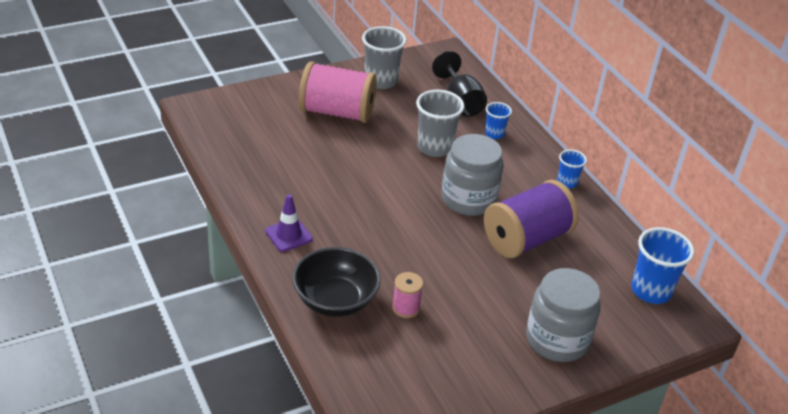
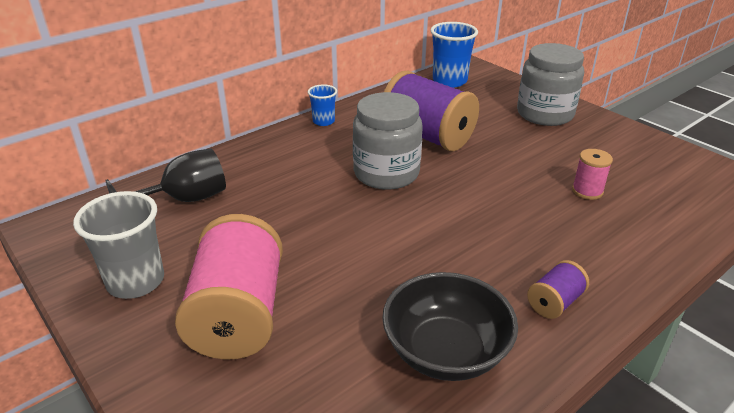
camera: 100 degrees left, 5 degrees down
purple traffic cone [265,194,313,252] -> purple spool [527,260,589,319]
black bowl [292,247,381,317] -> black bowl moved to [382,272,518,381]
grey cup [416,90,464,157] -> none
blue cup [485,102,512,139] -> none

